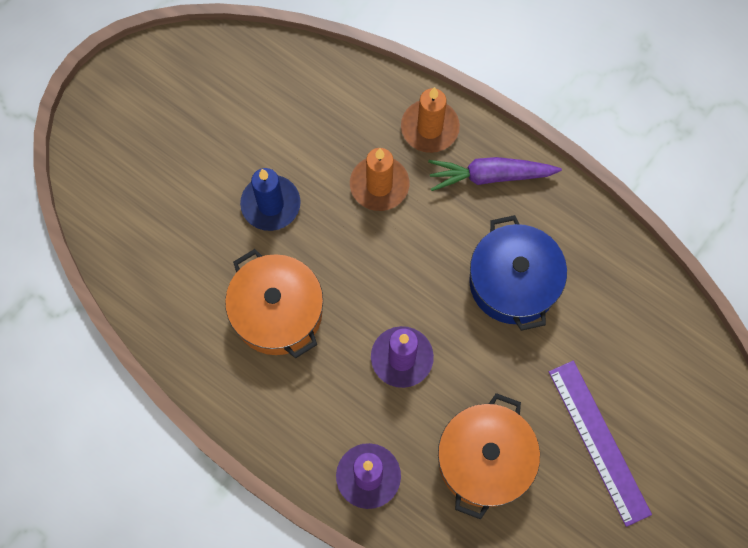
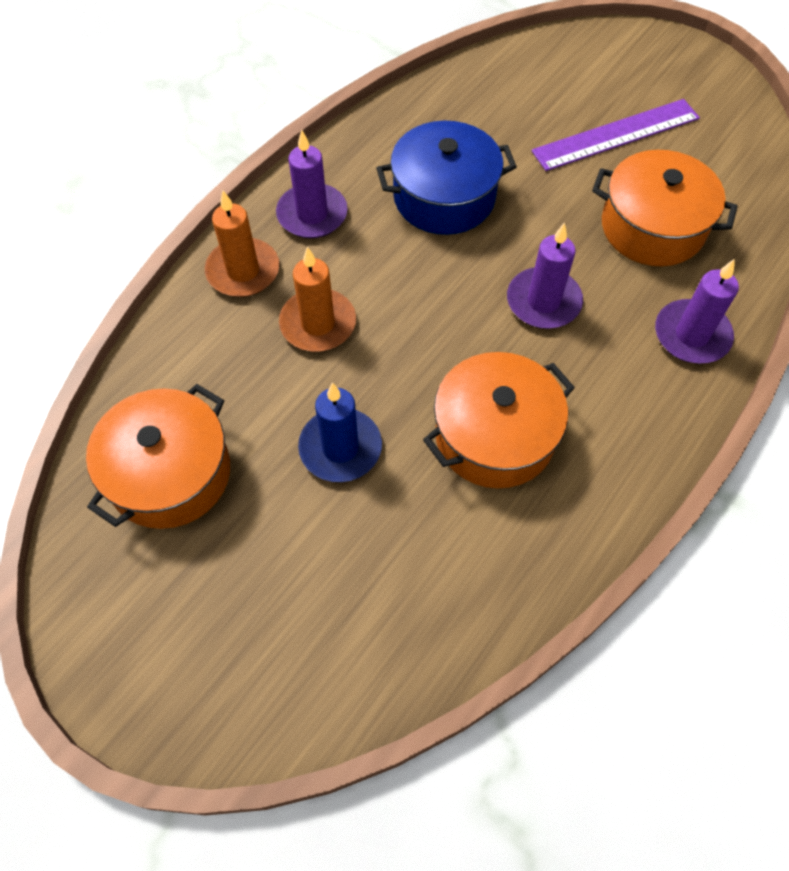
camera: 90 degrees left, 10 degrees down
purple carrot [428,157,562,191] -> purple candle [276,130,348,238]
none -> orange pot [86,384,230,529]

